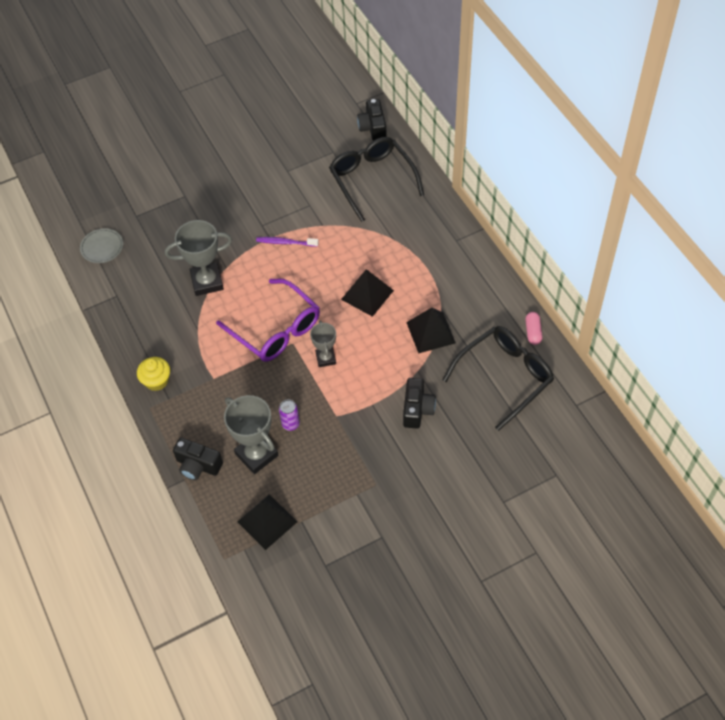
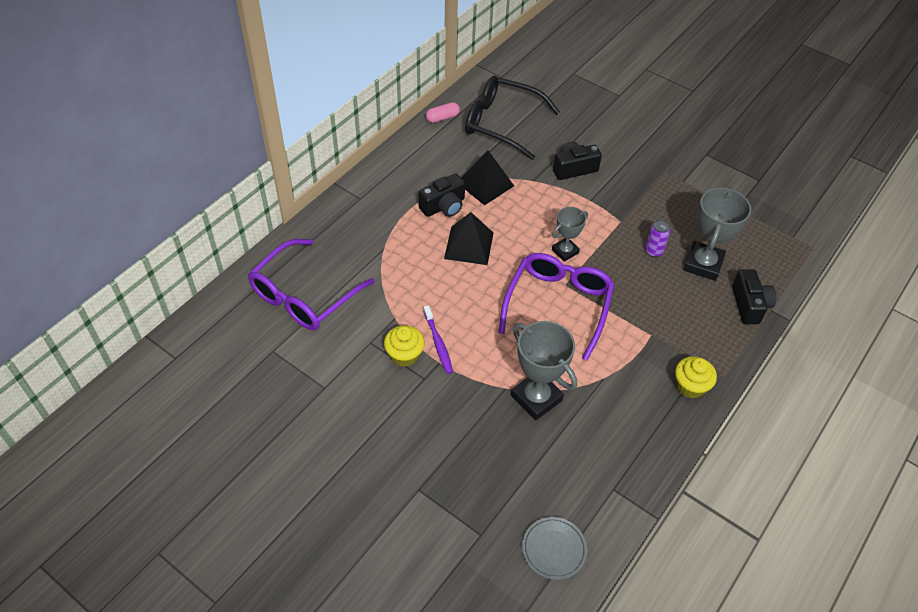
camera: 120 degrees left, 5 degrees down
black pyramid [237,494,297,550] -> none
black glasses [329,137,424,222] -> purple glasses [248,239,375,330]
black camera [357,99,387,141] -> black camera moved to [418,173,465,217]
none -> yellow cupcake [384,325,425,367]

